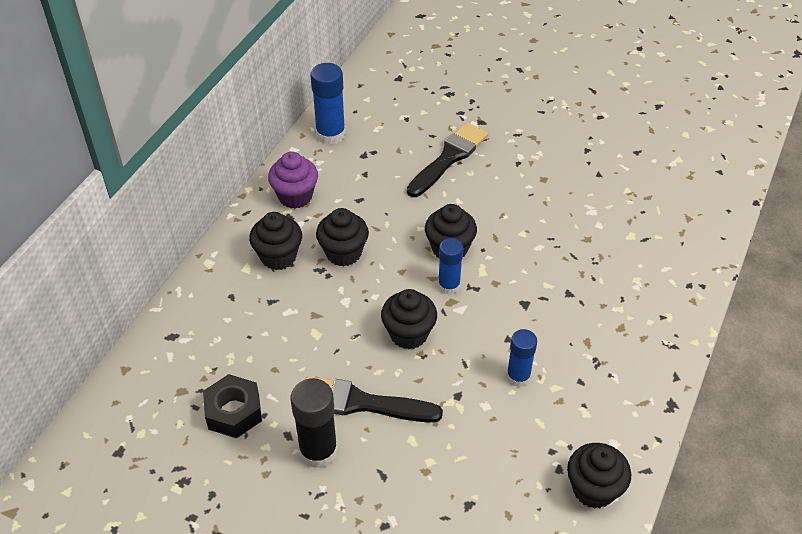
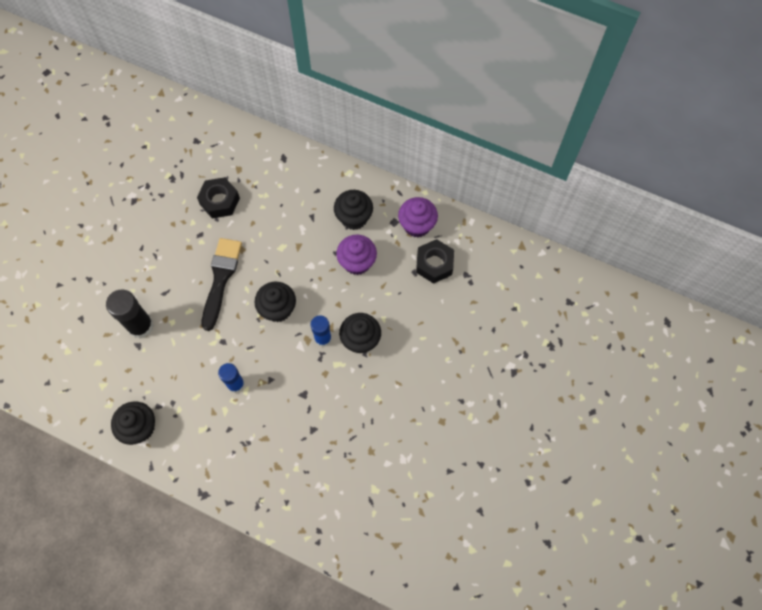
camera: 90 degrees right, 20 degrees up
black glue stick [291,378,338,468] -> black glue stick moved to [106,290,154,339]
blue glue stick [311,63,346,144] -> none
black cupcake [316,208,369,267] -> purple cupcake [336,235,377,275]
black brush [407,122,488,197] -> none
none -> black nut [416,239,454,284]

